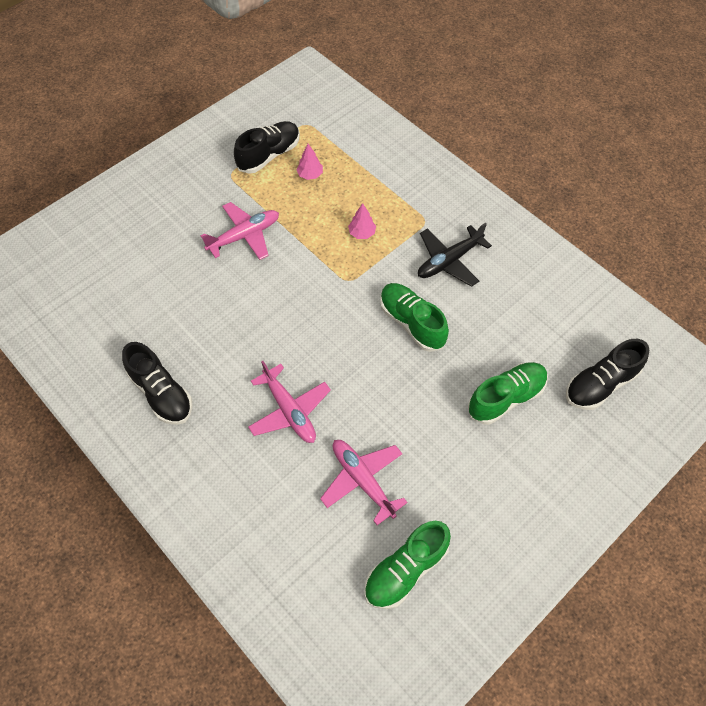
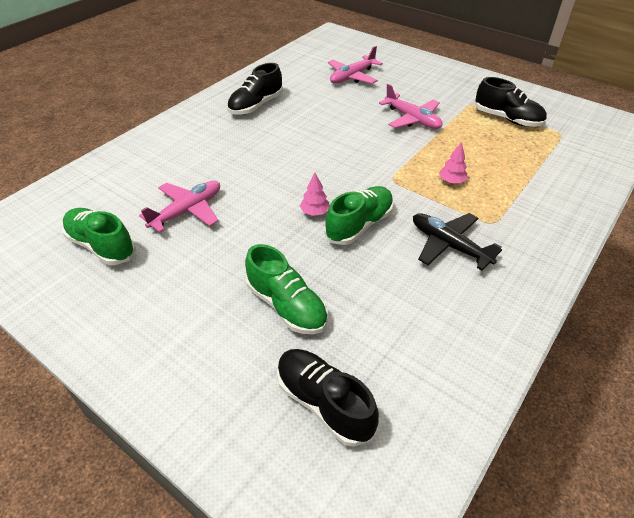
camera: 80 degrees right, 15 degrees down
pink plane [248,361,331,443] -> pink plane moved to [328,46,383,84]
pink tree [296,144,323,180] -> pink tree moved to [300,173,330,216]

